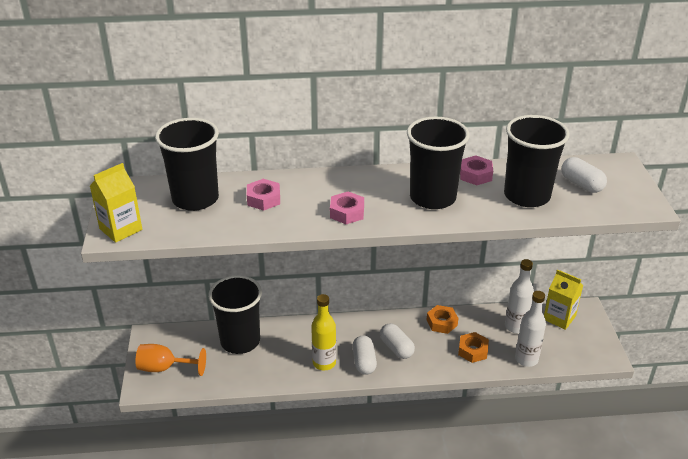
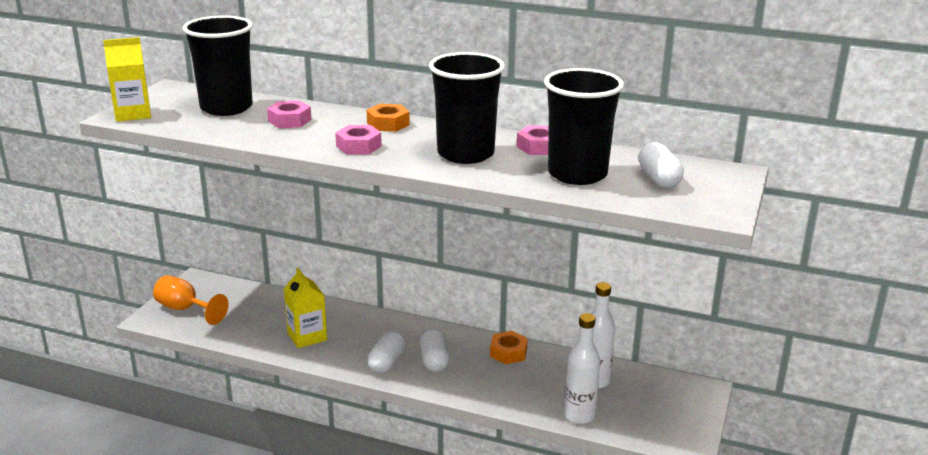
camera: 25 degrees right, 10 degrees down
black cup [208,275,262,354] -> none
yellow bottle [311,294,336,370] -> none
orange nut [458,332,489,363] -> orange nut moved to [367,104,410,132]
yellow carton [544,269,583,330] -> yellow carton moved to [284,268,327,348]

